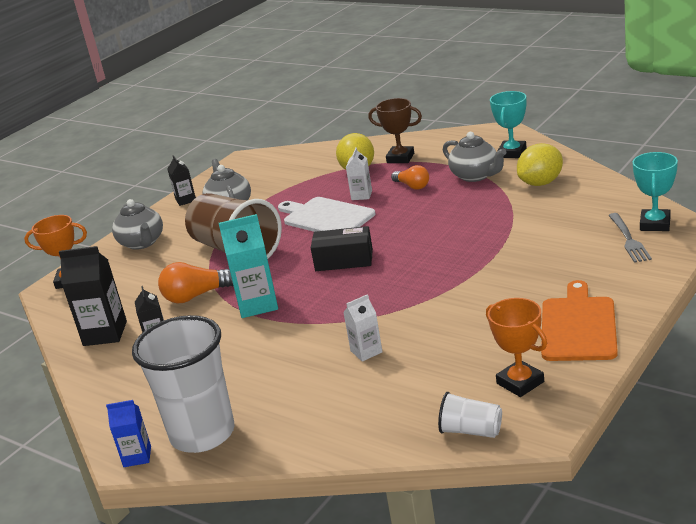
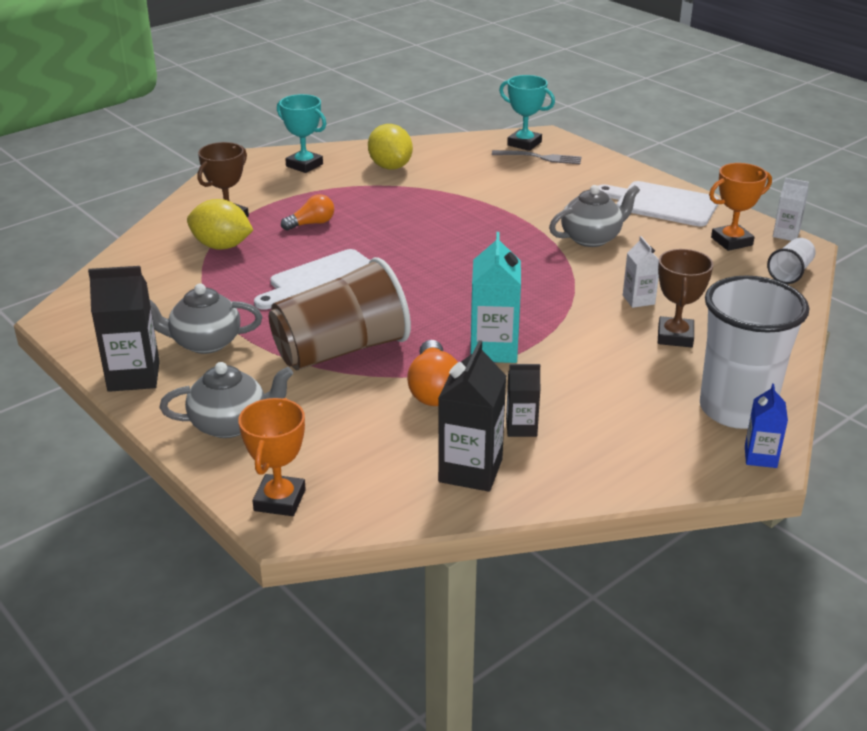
camera: 80 degrees left, 5 degrees up
black carton [167,155,196,206] -> black carton [88,266,160,392], size x1.72
black box [311,226,373,271] -> none
white carton [346,147,372,200] -> white carton moved to [773,178,809,241]
grey teapot [443,132,506,182] -> grey teapot moved to [549,185,640,247]
orange cutting board [541,280,618,361] -> white cutting board [598,181,719,227]
none -> brown trophy [658,249,714,347]

